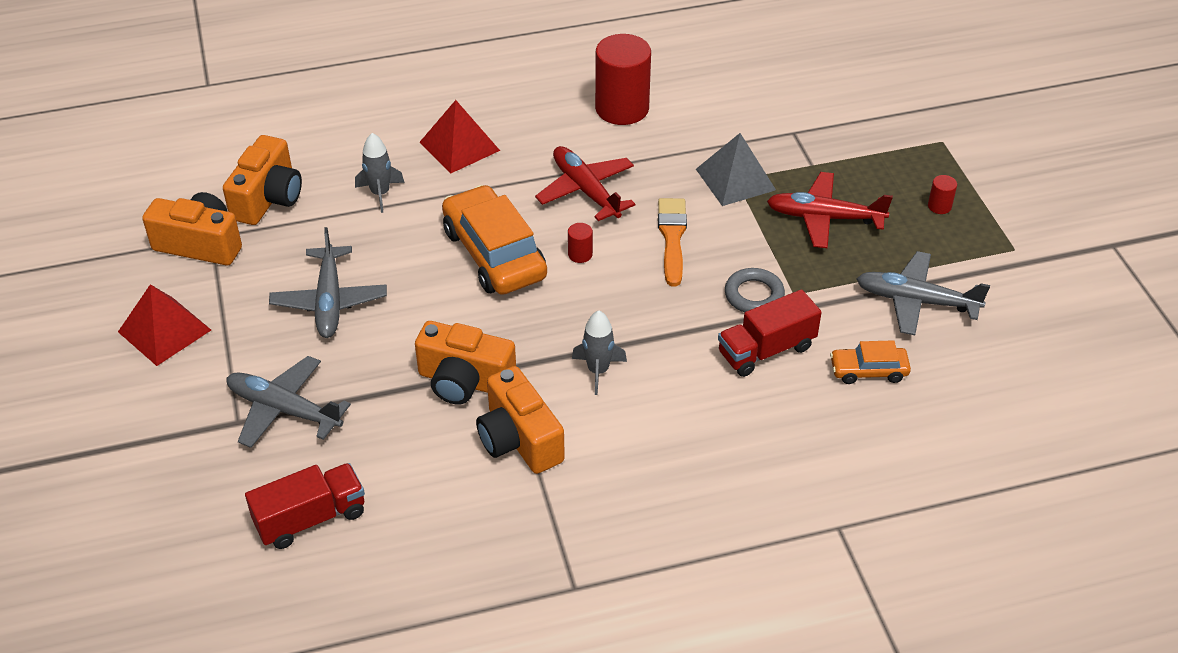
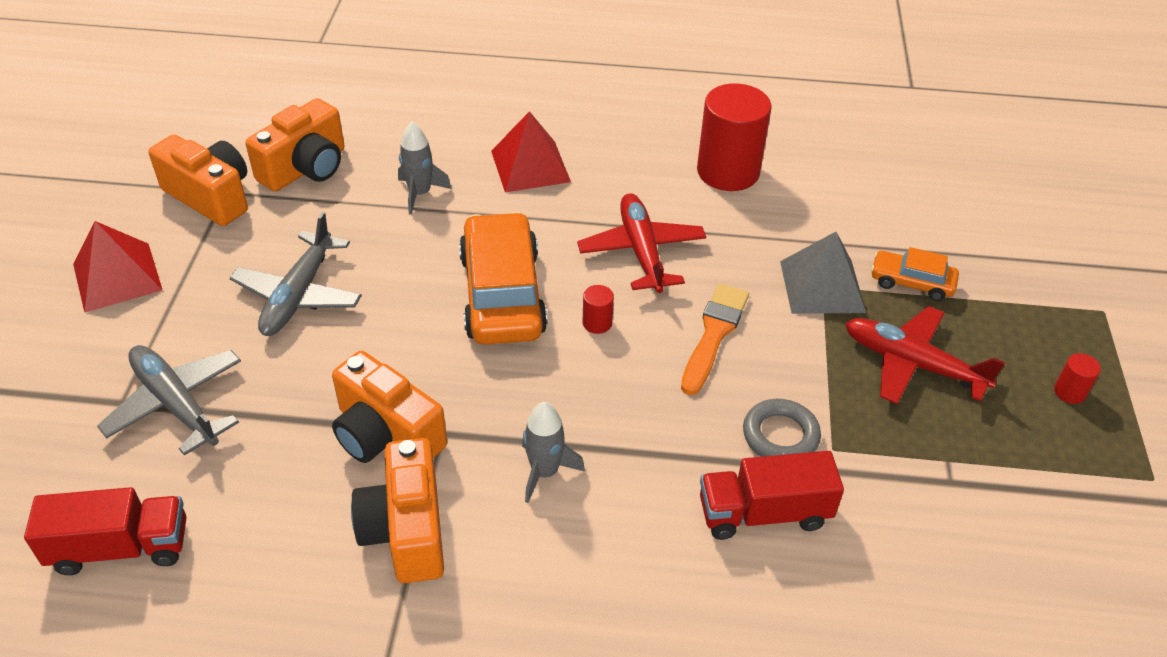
camera: 20 degrees right, 0 degrees up
orange car [830,340,911,384] -> orange car moved to [871,247,959,301]
grey plane [856,251,990,335] -> none

